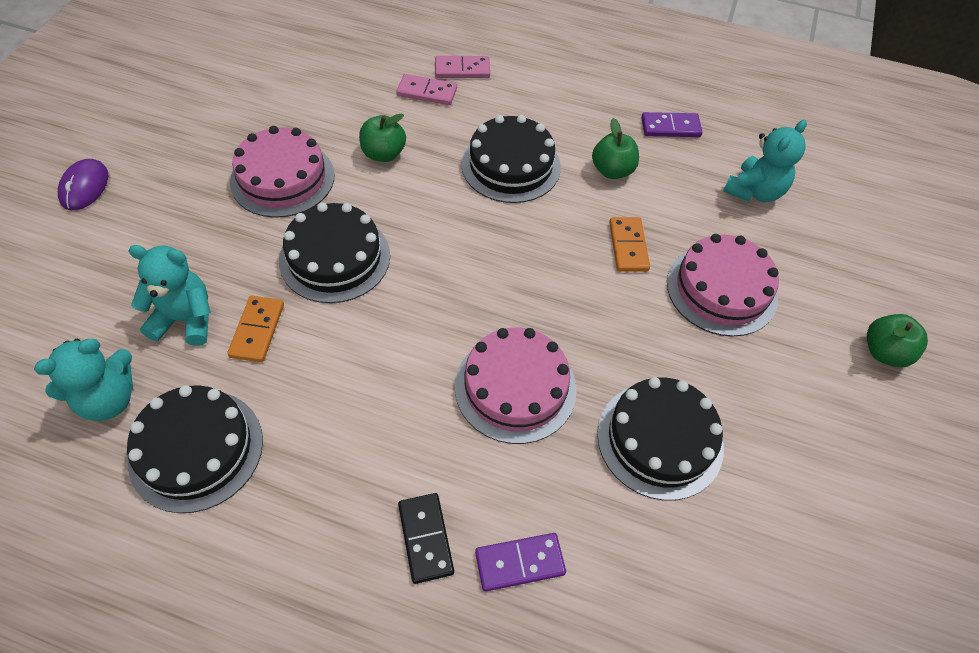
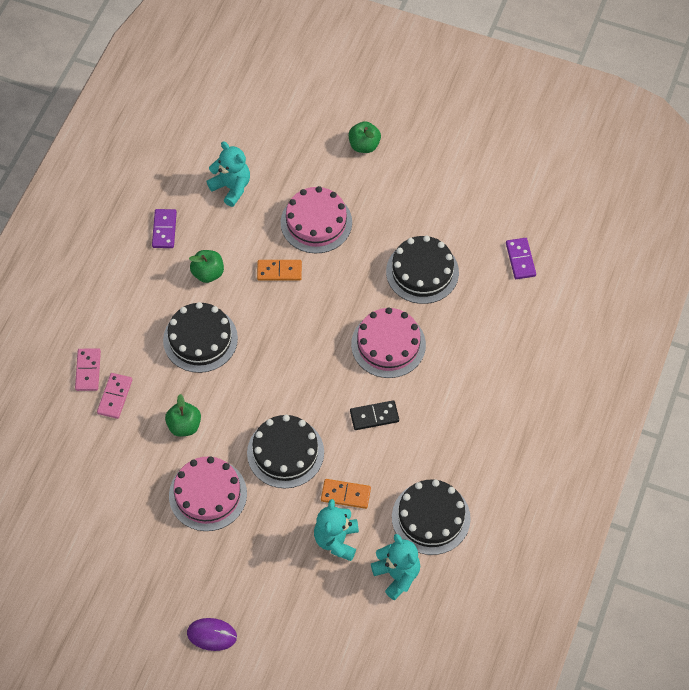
camera: 85 degrees left, 5 degrees up
black domino [398,493,454,584] -> black domino moved to [350,400,399,430]
purple domino [475,533,566,591] -> purple domino moved to [506,238,536,279]

